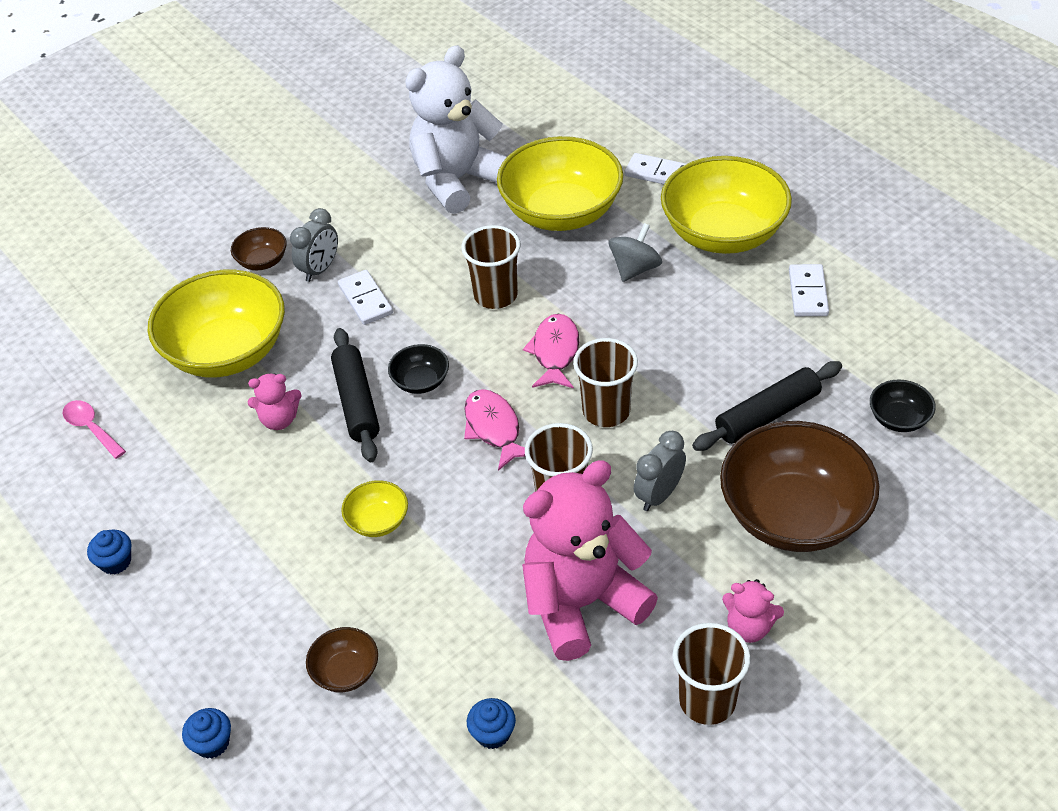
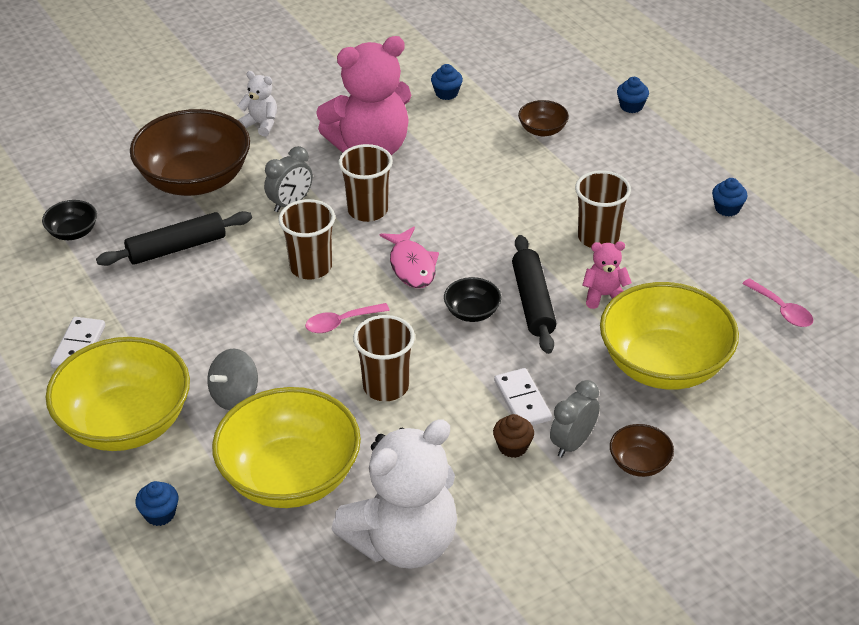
camera: 175 degrees left, 5 degrees down
yellow bowl [341,480,408,537] -> none
pink fish [523,314,579,389] -> pink spoon [305,303,390,333]
white domino [625,153,686,184] -> blue cupcake [135,481,178,526]
brown cup [673,623,751,725] -> brown cup moved to [575,170,631,248]
pink teddy bear [722,579,784,643] -> white teddy bear [238,71,277,136]
none -> brown cupcake [493,414,534,458]

